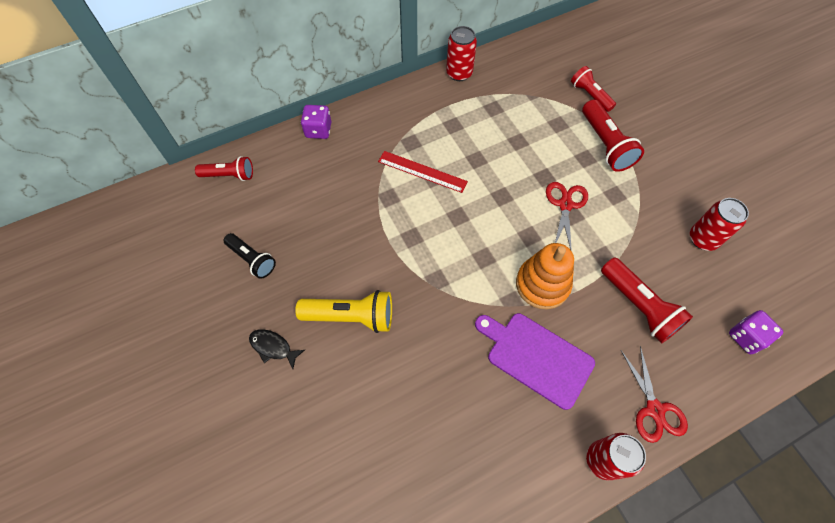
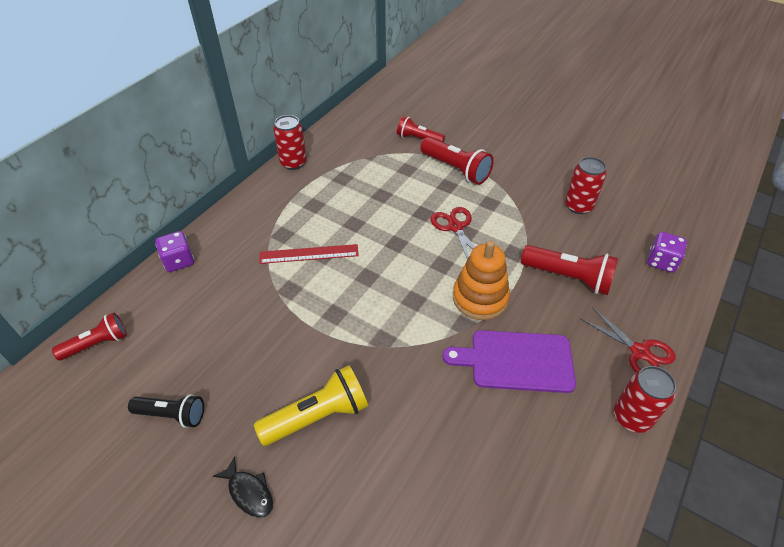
camera: 30 degrees left, 15 degrees down
black fish [249,329,305,369] -> black fish turned 135 degrees counterclockwise [213,456,273,518]

